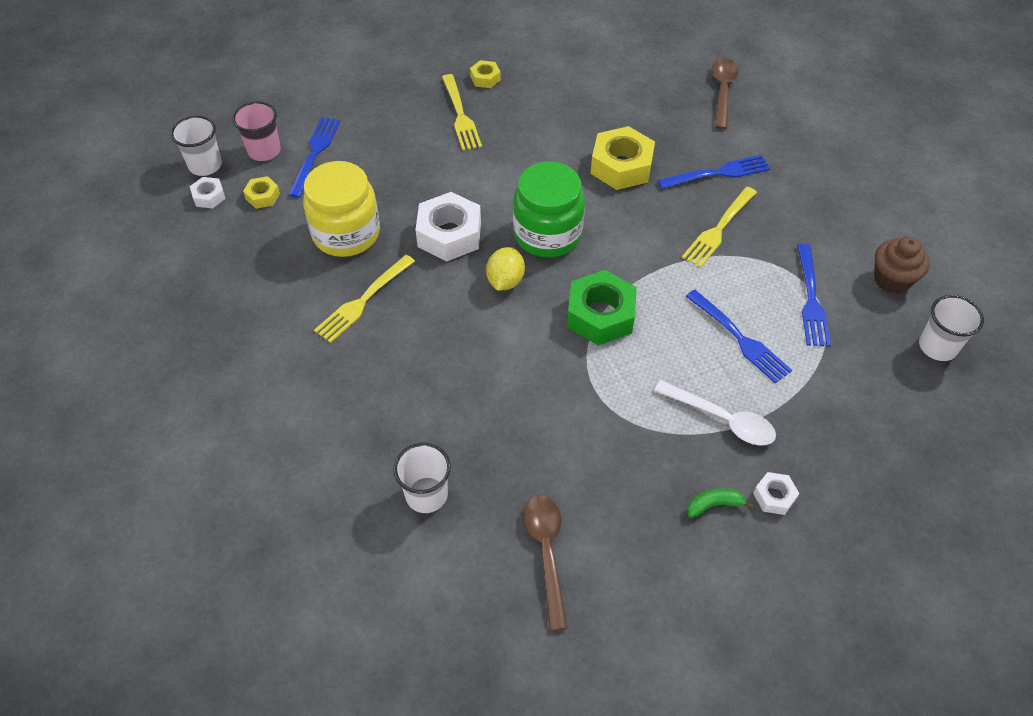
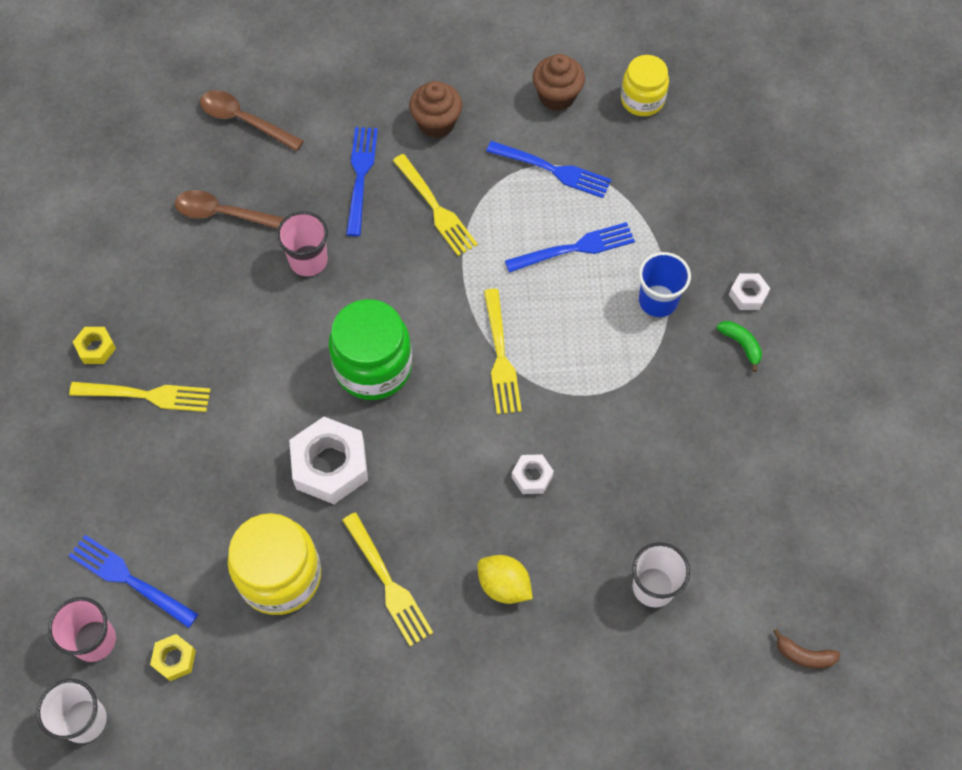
camera: 70 degrees left, 10 degrees up
white nut [190,177,226,209] -> white nut moved to [512,454,554,494]
yellow lemon [486,247,525,291] -> yellow lemon moved to [477,555,533,604]
brown spoon [524,495,567,631] -> brown spoon moved to [175,190,284,229]
green nut [567,270,637,345] -> yellow fork [484,289,522,414]
yellow nut [591,126,655,190] -> pink cup [276,211,328,276]
white spoon [654,380,776,446] -> blue cup [639,252,691,317]
green banana [687,488,753,518] -> green banana turned 135 degrees clockwise [717,321,762,372]
white cup [919,295,984,361] -> yellow jar [621,55,669,116]
none -> brown cupcake [409,81,462,138]
none -> brown banana [773,629,840,668]

